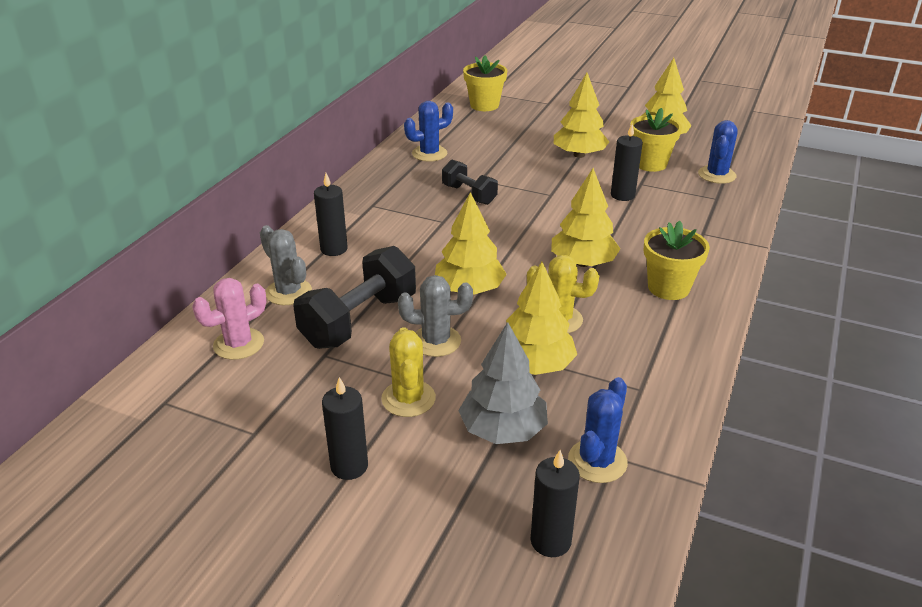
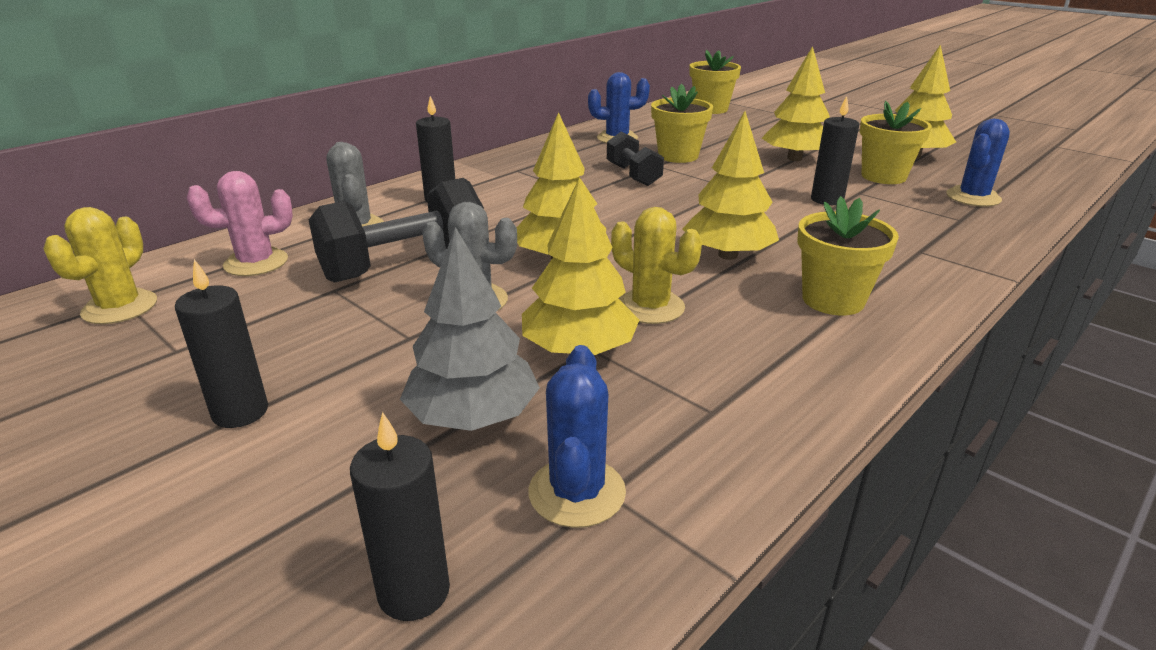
camera: 20 degrees right, 5 degrees down
yellow cactus [381,327,436,417] -> yellow cactus moved to [43,207,157,324]
blue cactus [568,377,628,483] -> blue cactus turned 45 degrees counterclockwise [529,345,626,528]
none -> yellow flower pot [651,83,713,163]

